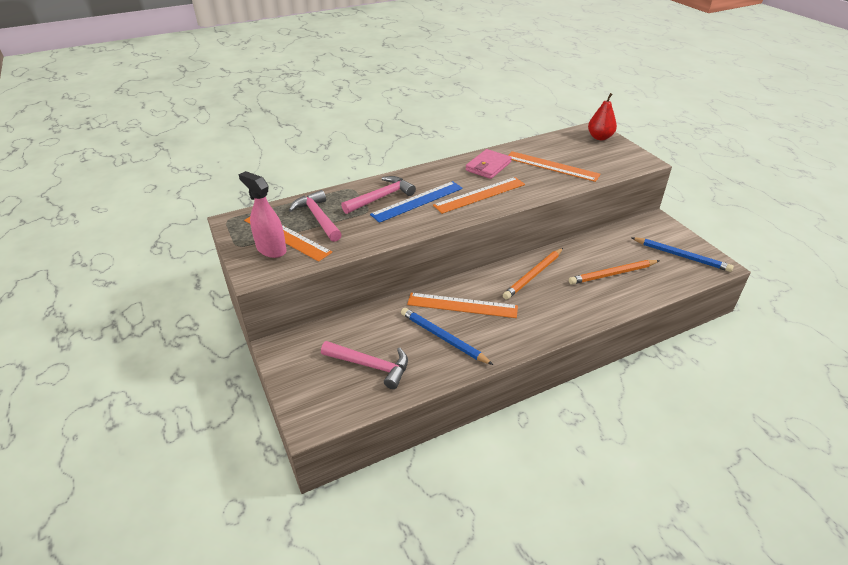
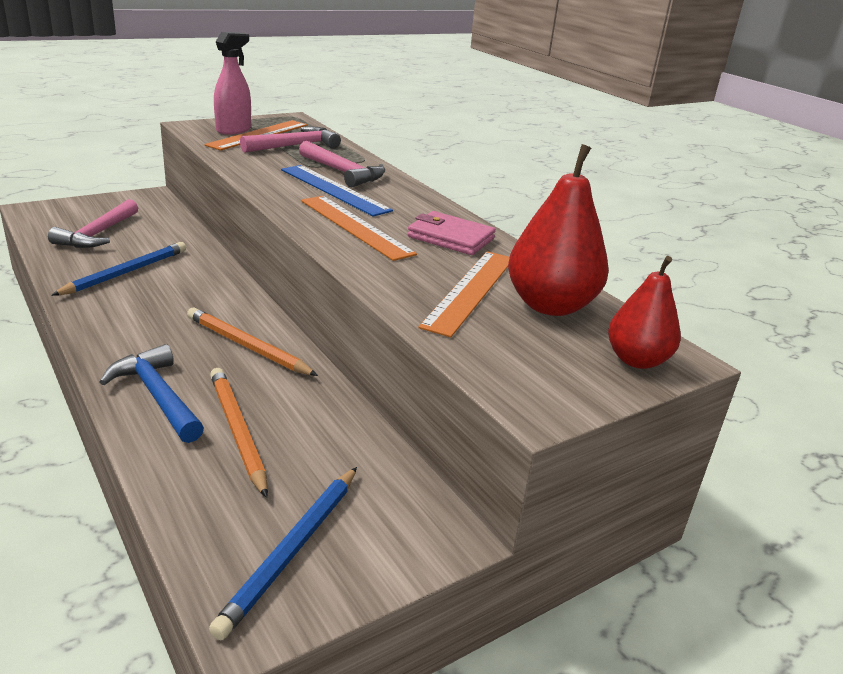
camera: 80 degrees right, 10 degrees down
orange ruler [407,293,518,318] -> none
none -> blue hammer [100,344,204,443]
none -> red pear [508,144,609,316]

